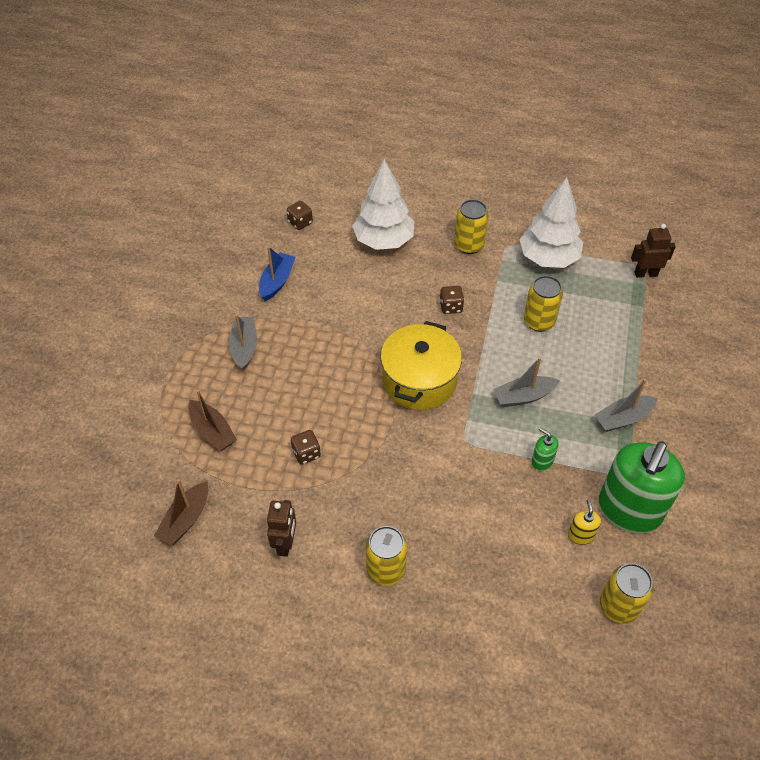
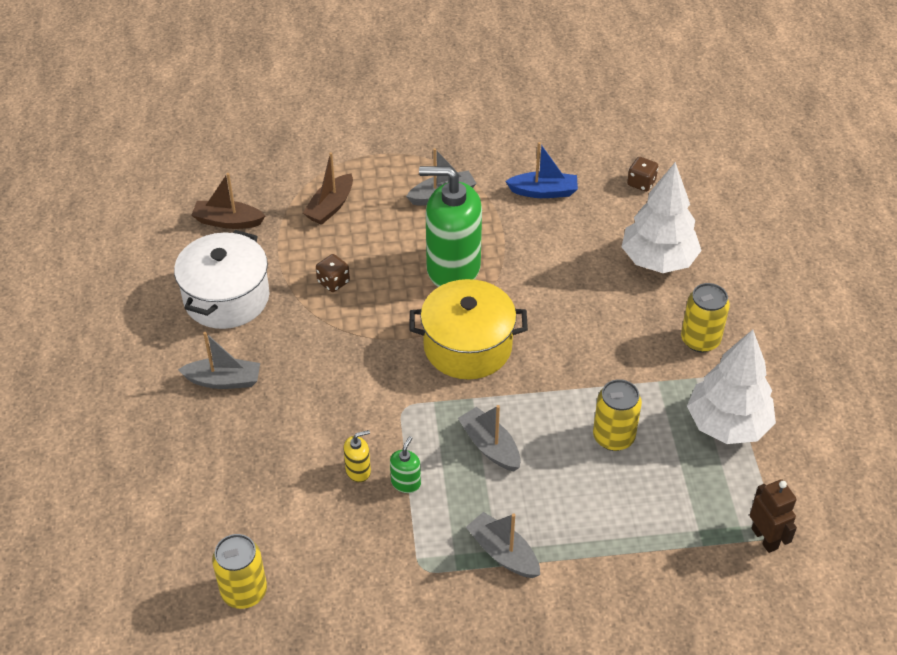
camera: 70 degrees right, 5 degrees down
brown robot [267,500,296,557] -> white pot [174,230,269,329]
yellow can [366,526,407,586] -> grey boat [178,332,260,389]
brown dice [439,286,464,314] -> none
yellow soap dispenser [568,499,601,545] -> yellow soap dispenser moved to [343,430,371,482]
green soap dispenser [598,441,685,533] -> green soap dispenser moved to [419,166,482,287]

